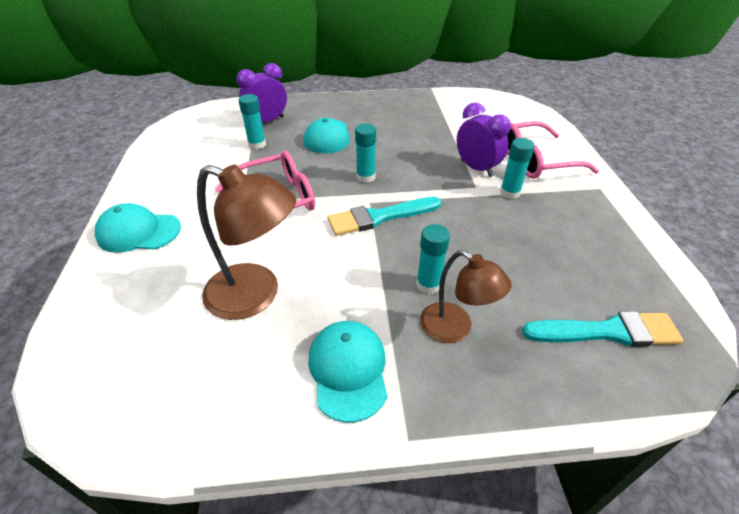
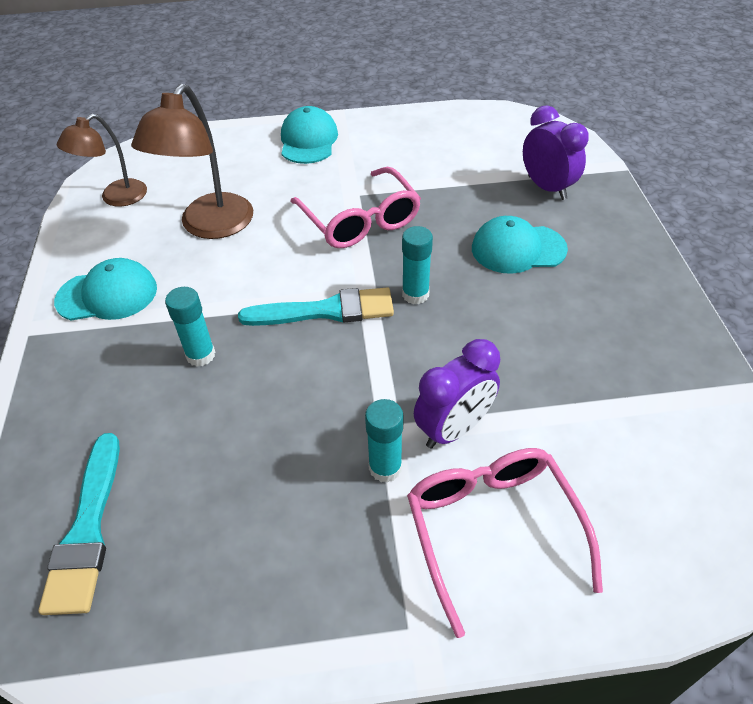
camera: 90 degrees right, 5 degrees up
turquoise glue stick [238,94,266,150] -> none
turquoise brush [328,197,441,236] -> turquoise brush turned 105 degrees clockwise [238,288,394,326]
brown lamp [420,250,511,343] -> brown lamp moved to [57,114,147,207]

